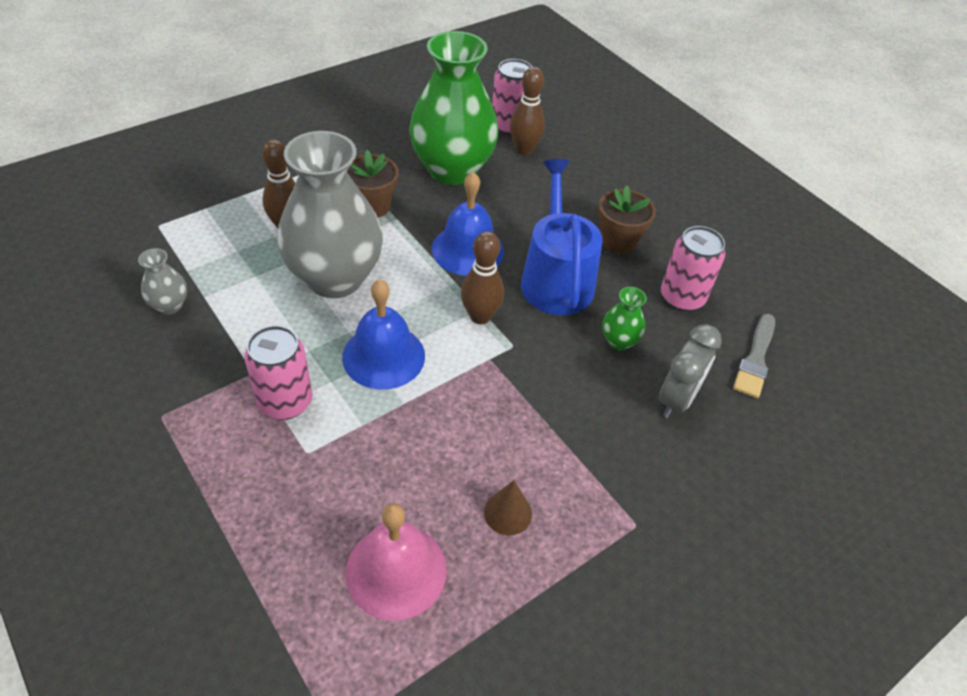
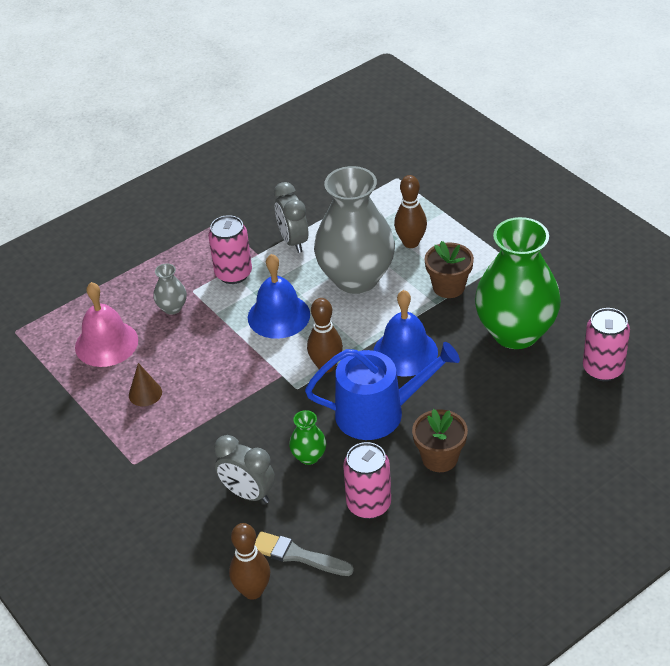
camera: 95 degrees right, 5 degrees down
grey vase [138,248,187,314] -> grey vase moved to [153,263,187,315]
brown bowling pin [510,67,545,155] -> brown bowling pin moved to [229,523,270,600]
none -> grey clock [274,182,308,253]

